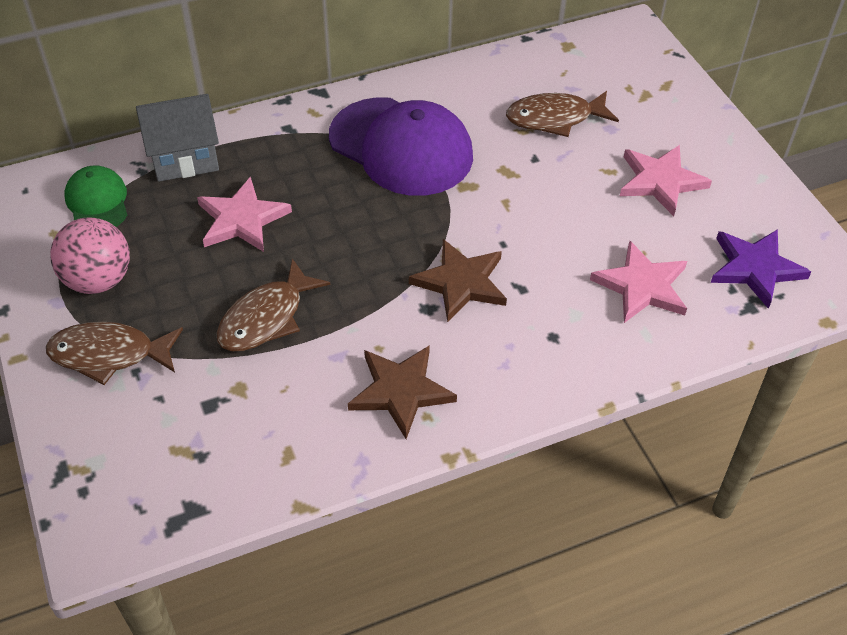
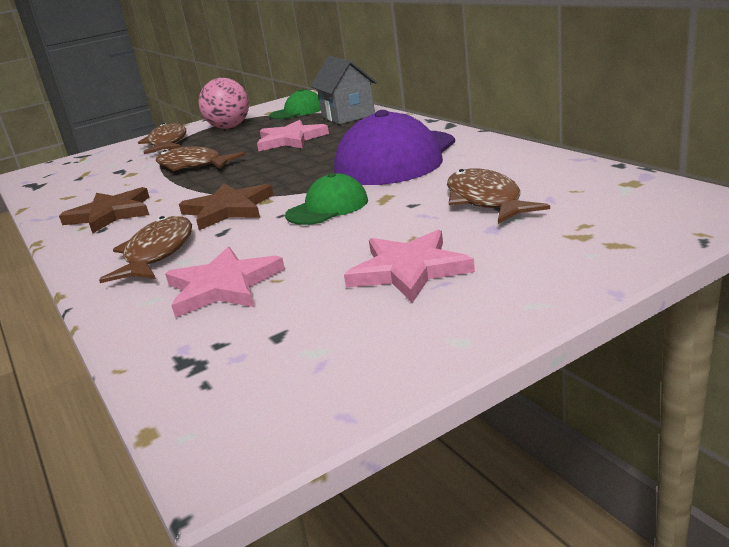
camera: 85 degrees right, 25 degrees down
purple star [711,229,811,309] -> none
none -> brown fish [99,216,192,283]
none -> green cap [285,173,368,225]

